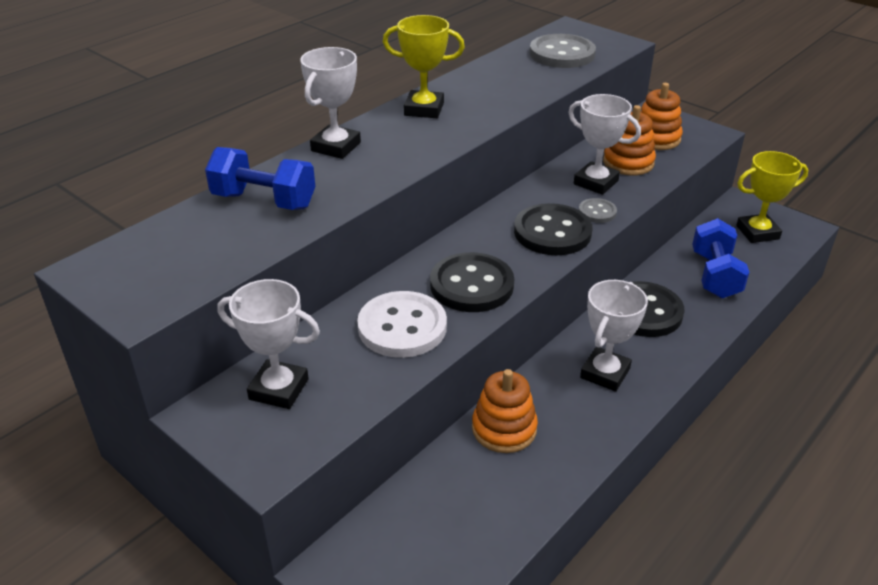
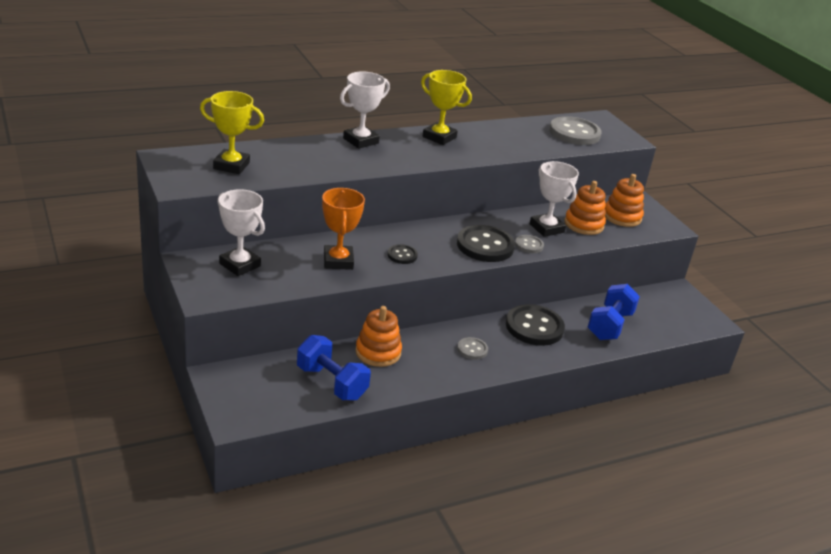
camera: 20 degrees right, 5 degrees down
blue dumbbell [205,147,315,210] -> blue dumbbell moved to [297,335,371,400]
white button [357,291,447,358] -> orange trophy [322,188,365,270]
black button [430,252,514,312] -> black button [388,244,418,264], size x0.50
white trophy [580,280,648,392] -> grey button [457,337,488,360]
yellow trophy [736,151,808,243] -> yellow trophy moved to [200,91,264,174]

